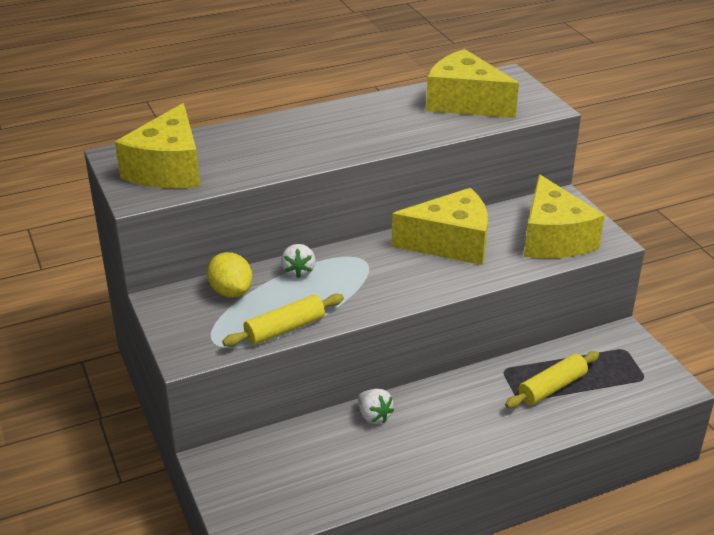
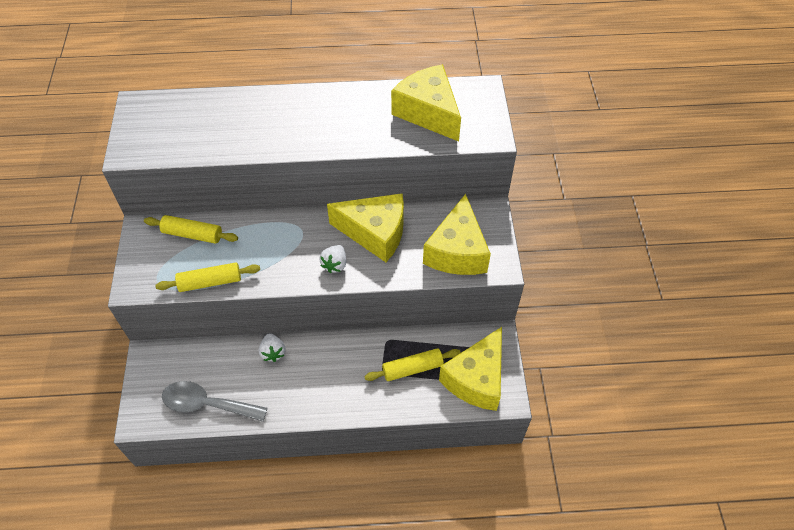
camera: 20 degrees right, 20 degrees up
yellow cheese [115,103,200,188] -> yellow cheese moved to [439,327,502,411]
yellow lemon [207,252,253,297] -> yellow rolling pin [144,215,238,244]
white strawberry [281,244,316,278] -> white strawberry moved to [319,245,346,273]
none -> grey spoon [162,381,268,422]

